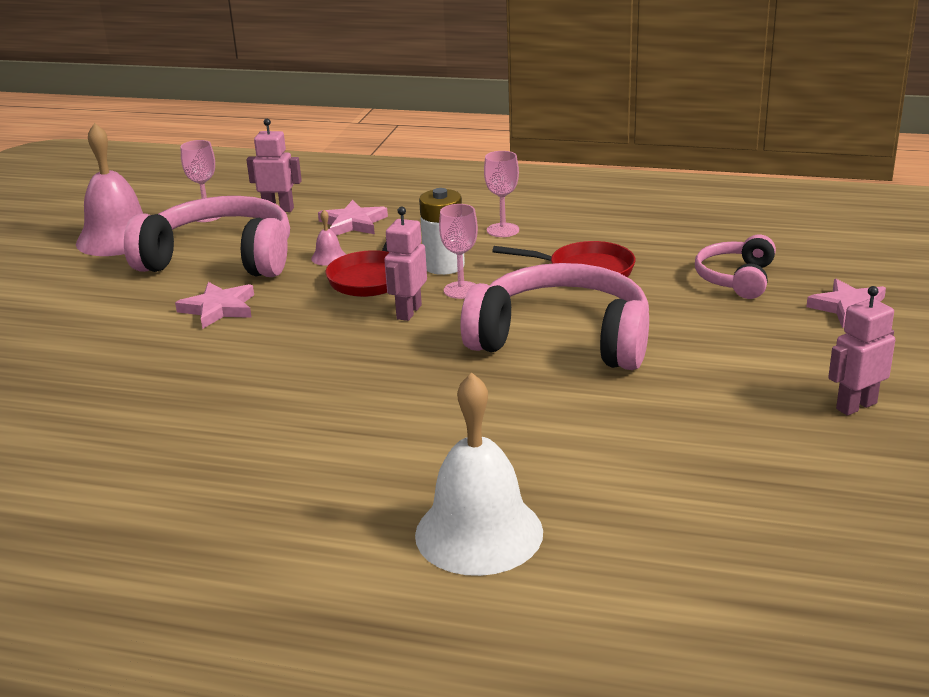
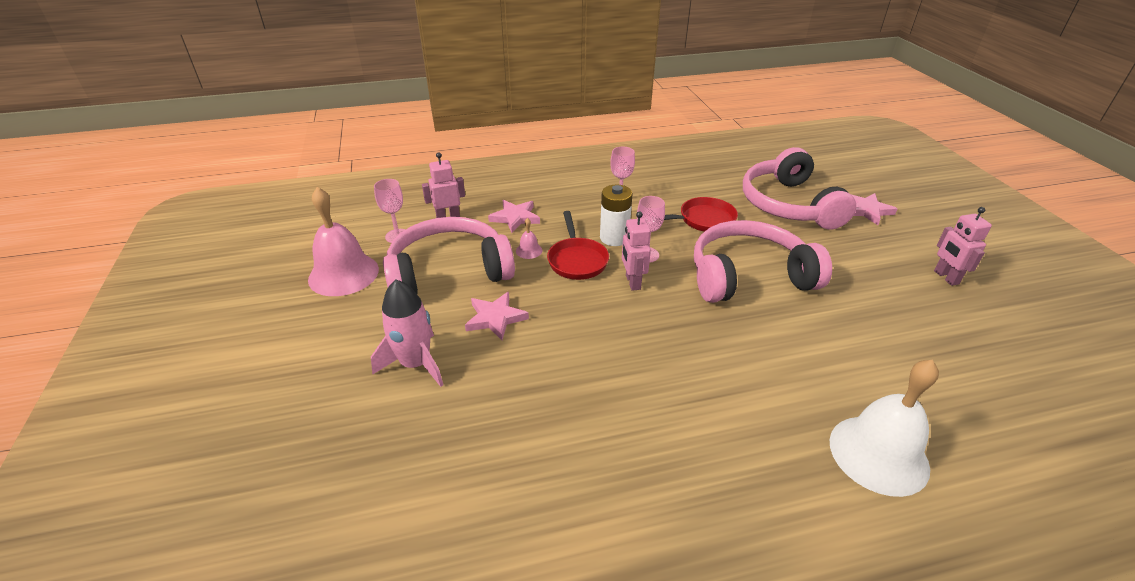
camera: 30 degrees left, 10 degrees up
pink headphones [695,234,776,299] -> pink headphones [743,147,856,230], size x1.86
pink robot [828,286,895,416] -> pink robot turned 45 degrees counterclockwise [934,207,992,286]
none -> pink rocket [371,280,443,387]

